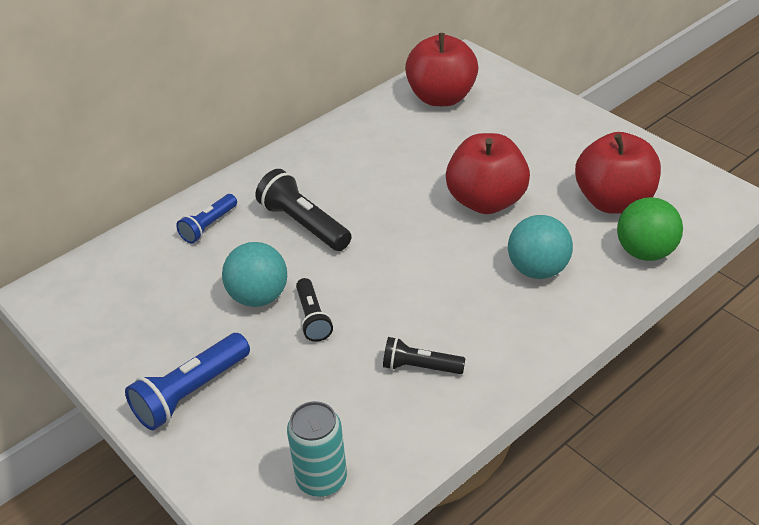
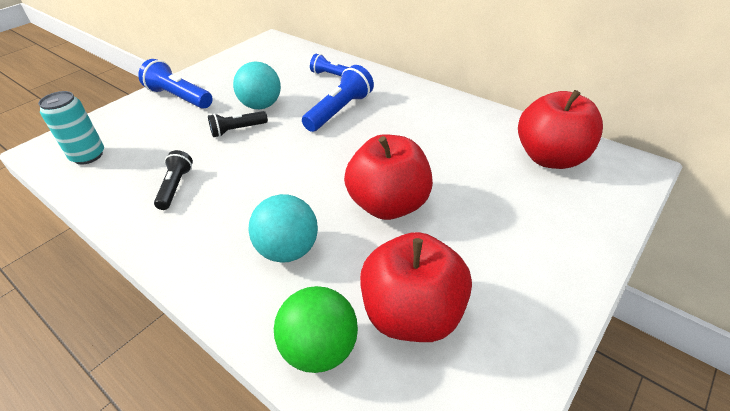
camera: 80 degrees right, 0 degrees up
black flashlight [255,169,352,251] -> blue flashlight [302,65,374,132]

